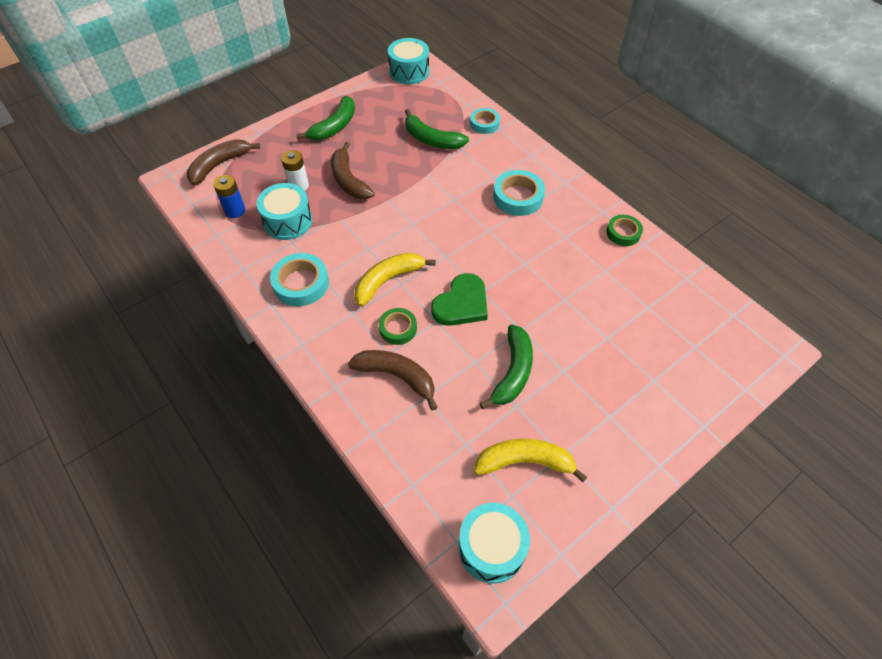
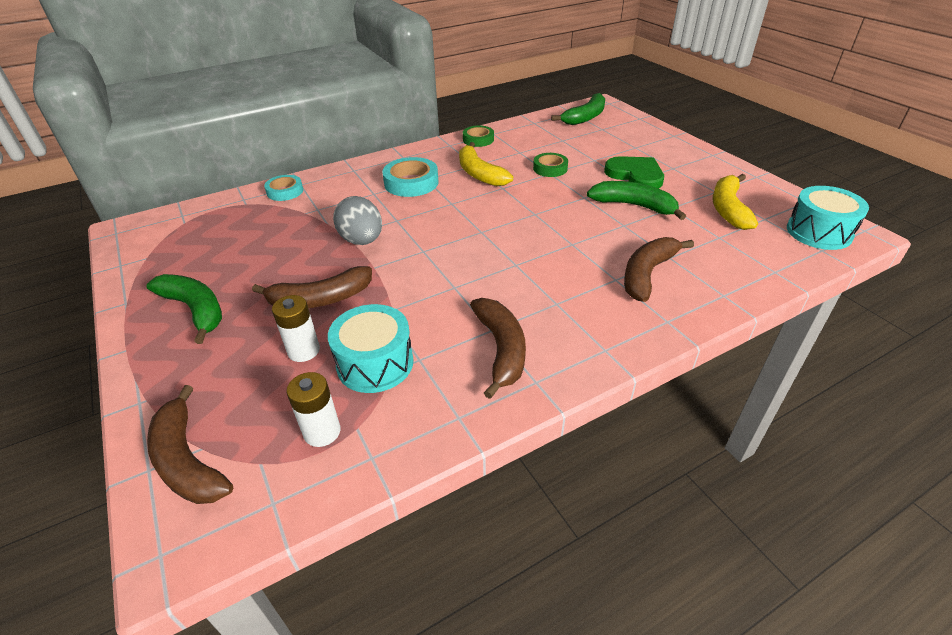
camera: 80 degrees left, 15 degrees down
blue battery [213,175,245,218] -> white battery [287,372,340,447]
turquoise tape [270,253,329,306] -> brown banana [470,298,526,399]
yellow banana [355,253,436,307] -> yellow banana moved to [459,142,513,186]
green tape [379,308,417,345] -> green tape moved to [533,153,568,177]
turquoise drum [388,38,429,85] -> none
green banana [405,109,469,149] -> green banana moved to [551,93,605,125]
green heart [431,273,488,326] -> green heart moved to [604,156,664,189]
none -> grey egg [333,196,382,245]

